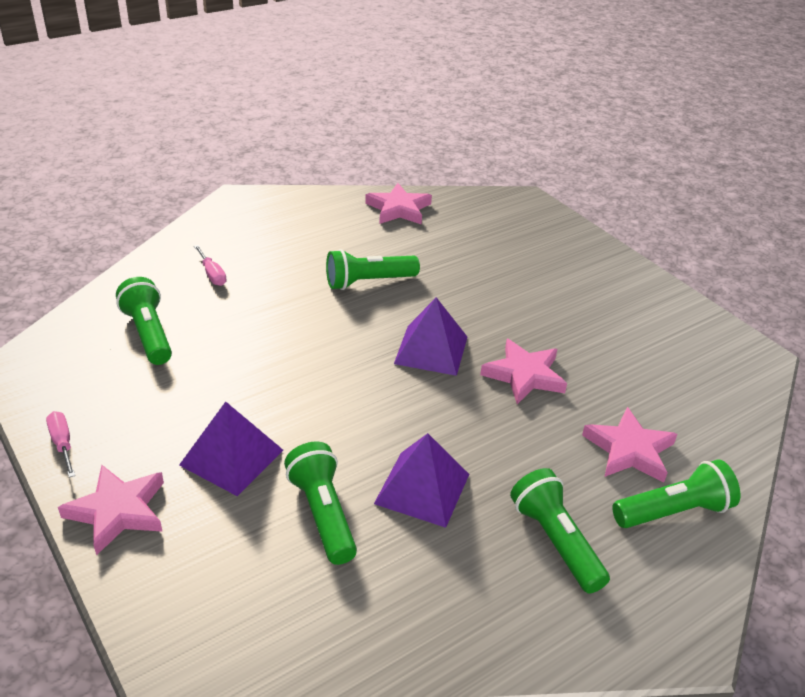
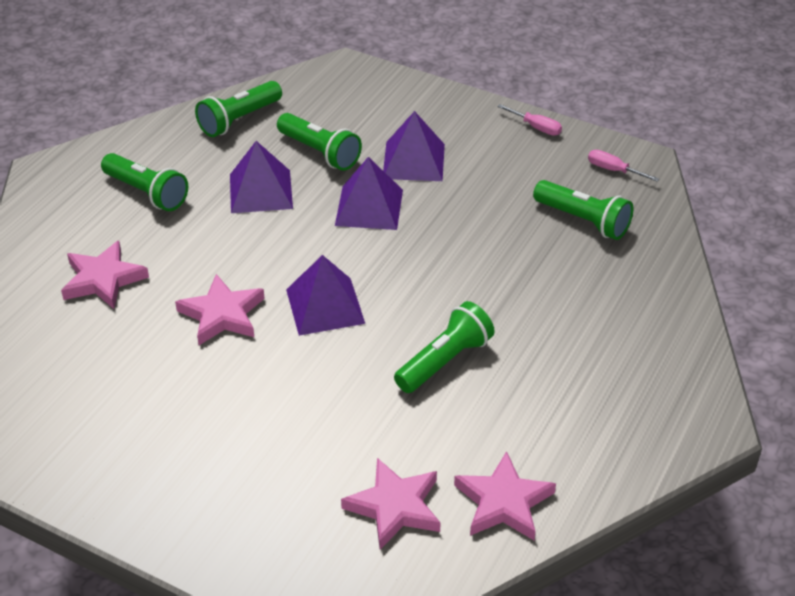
camera: 155 degrees right, 5 degrees up
pink star [58,465,164,555] -> pink star moved to [341,458,441,550]
pink screwdriver [194,245,226,286] -> pink screwdriver moved to [588,150,659,182]
green flashlight [612,459,740,528] -> green flashlight moved to [195,81,282,137]
none -> purple pyramid [335,157,403,230]

